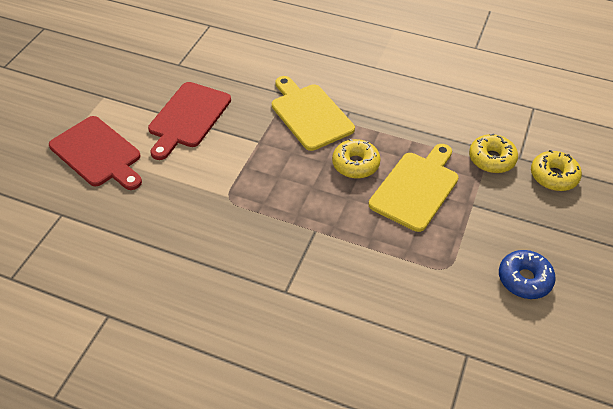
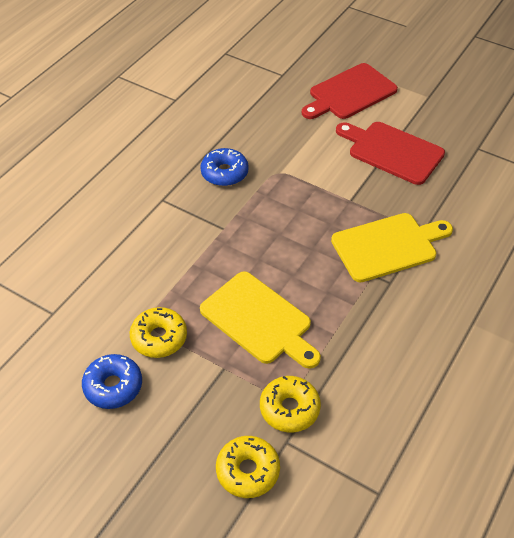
camera: 100 degrees right, 0 degrees up
yellow donut [332,139,381,179] -> yellow donut moved to [130,307,187,358]
none -> blue donut [200,148,249,186]

